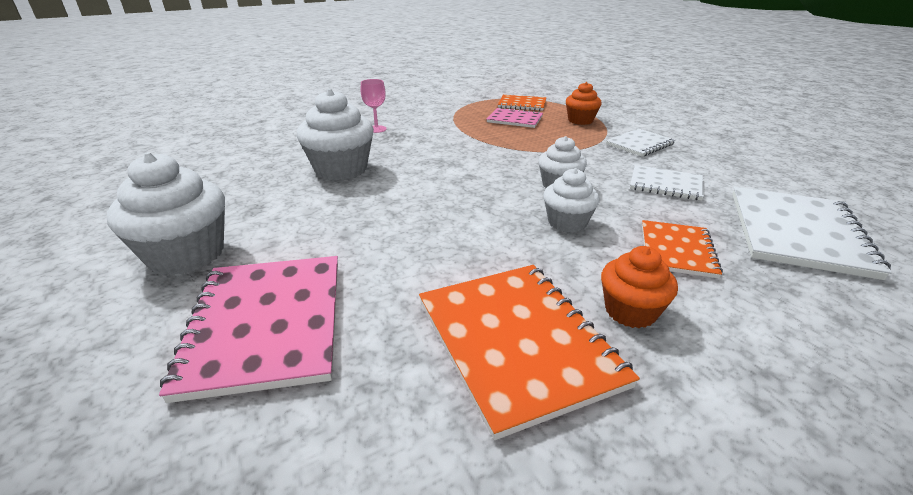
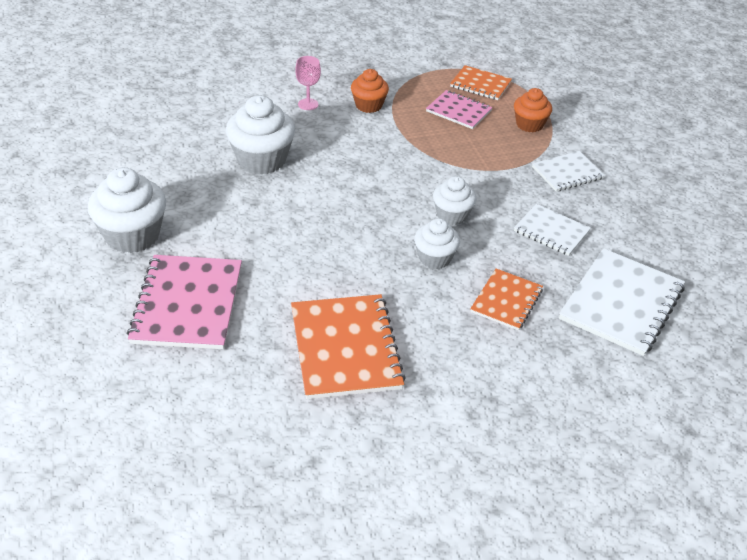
camera: 10 degrees right, 10 degrees up
orange cupcake [601,246,678,328] -> orange cupcake moved to [351,69,389,113]

